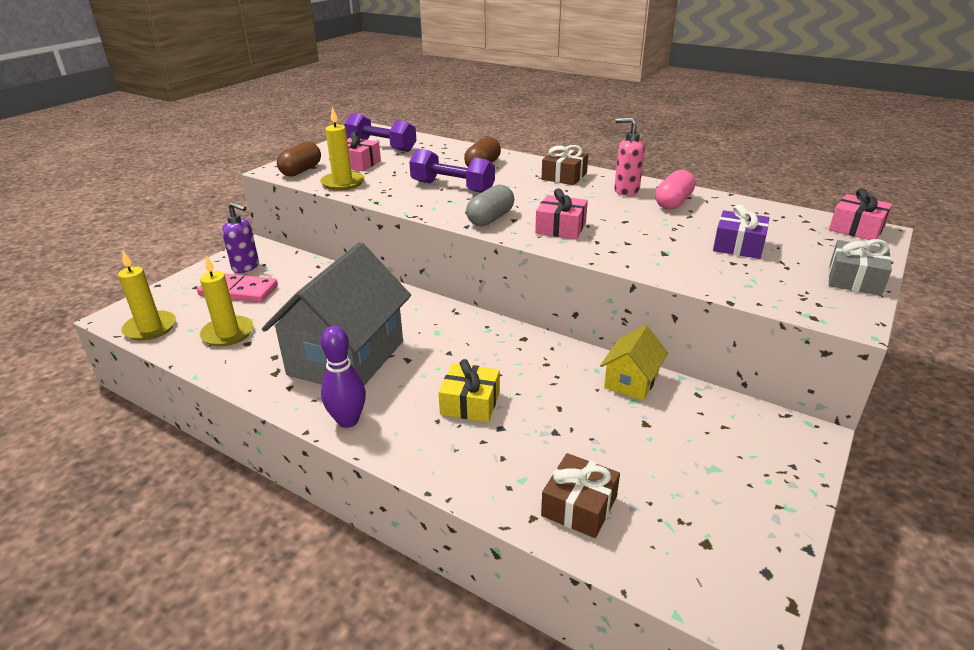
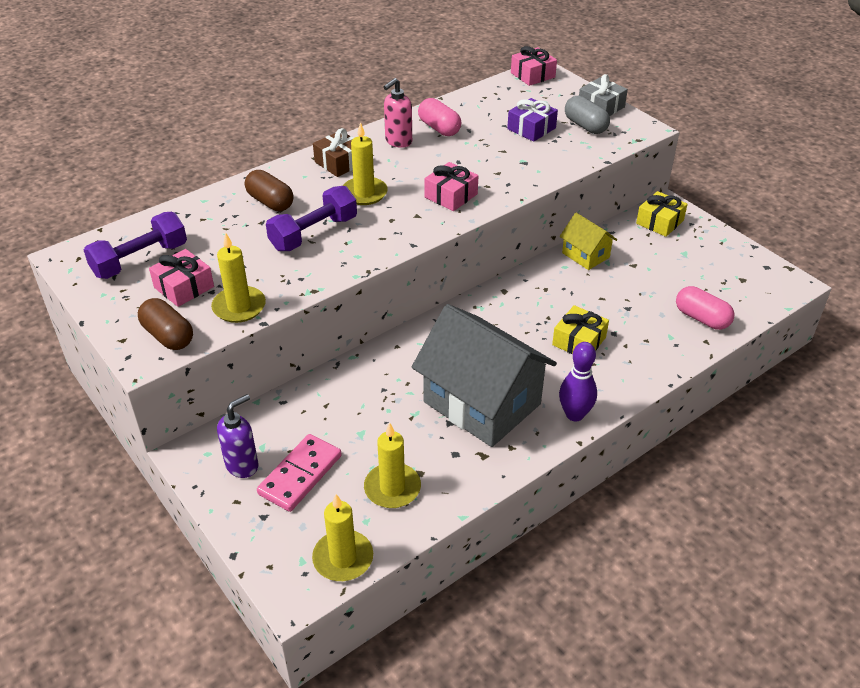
camera: 70 degrees left, 10 degrees up
grey capsule [466,185,514,226] -> grey capsule moved to [565,96,610,134]
brown gift [541,453,620,538] -> pink capsule [676,286,734,330]
none -> yellow candle [343,122,388,205]
none -> yellow gift [636,191,688,237]

